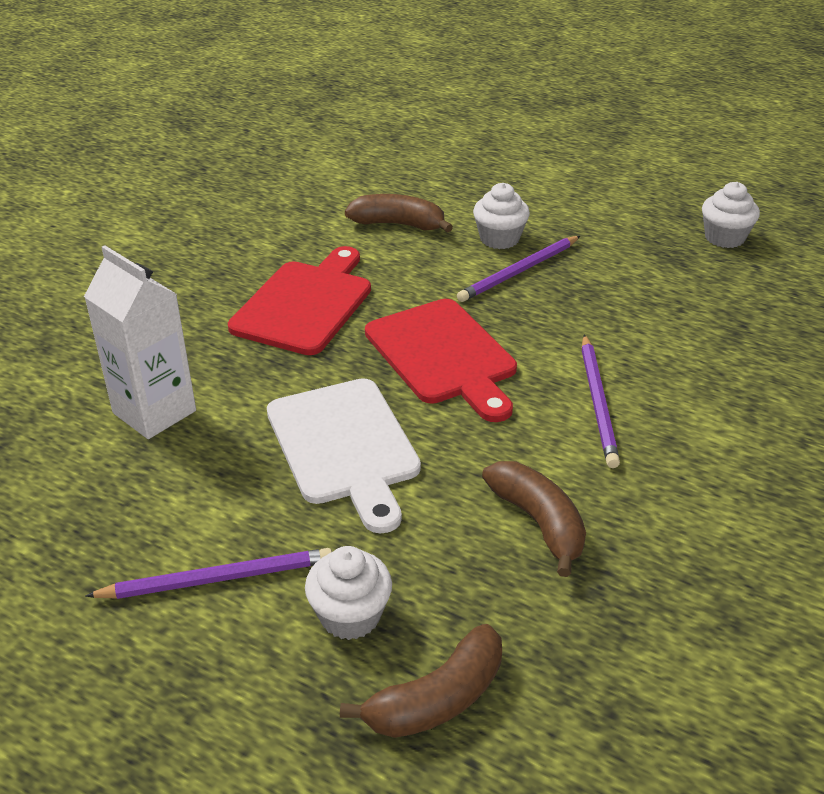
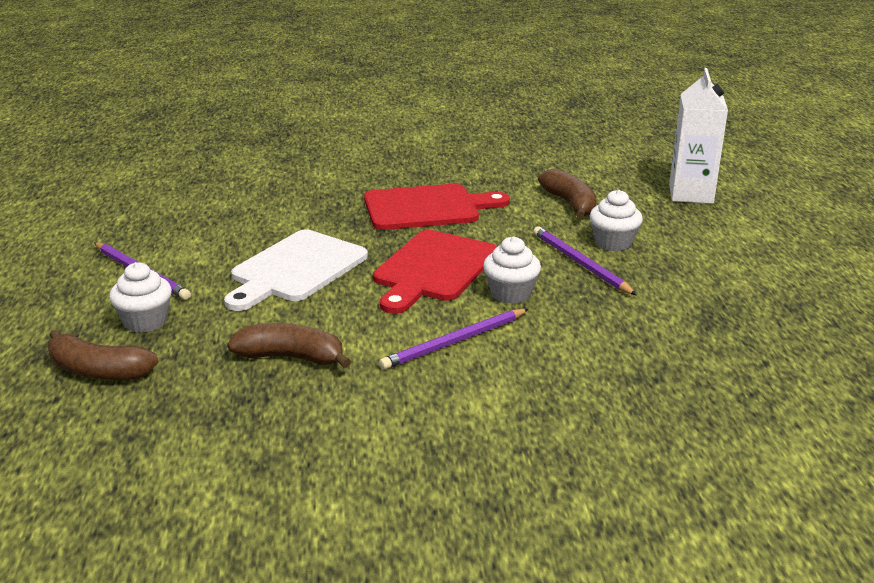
camera: 55 degrees right, 10 degrees down
white carton [84,245,196,439] -> white carton moved to [669,68,728,204]
purple pencil [457,236,580,302] -> purple pencil turned 45 degrees clockwise [533,226,637,295]
brown banana [482,461,586,577] -> brown banana turned 105 degrees counterclockwise [227,323,351,368]
white cupcake [702,182,760,248] -> white cupcake moved to [483,236,541,304]

